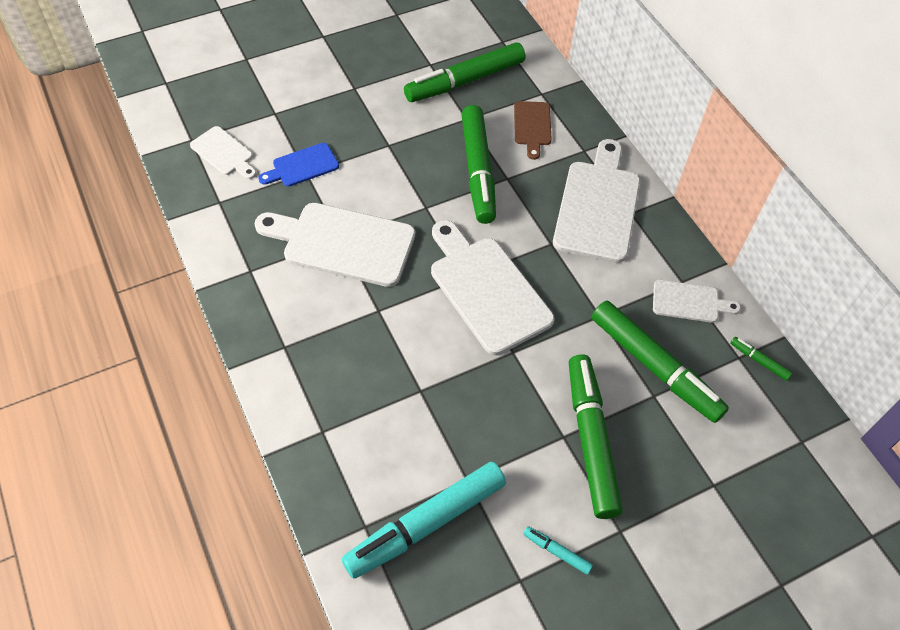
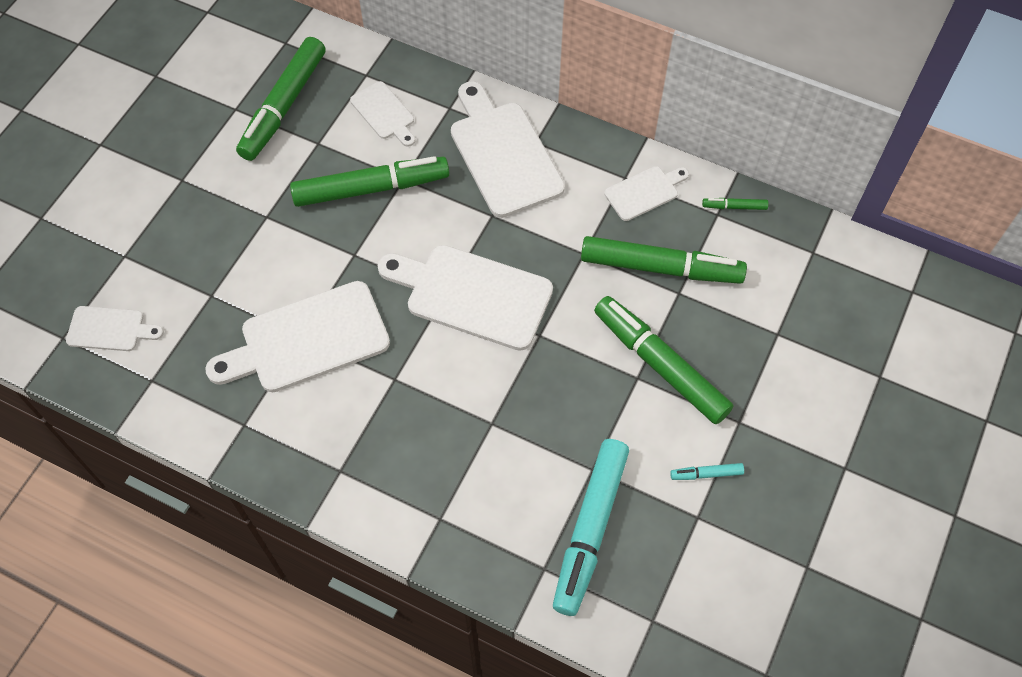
camera: 35 degrees left, 5 degrees up
blue cutting board [258,143,339,187] -> none
green marker [461,105,496,224] -> green marker turned 60 degrees counterclockwise [290,156,449,207]
brown cutting board [514,101,552,160] -> white cutting board [350,81,415,147]

